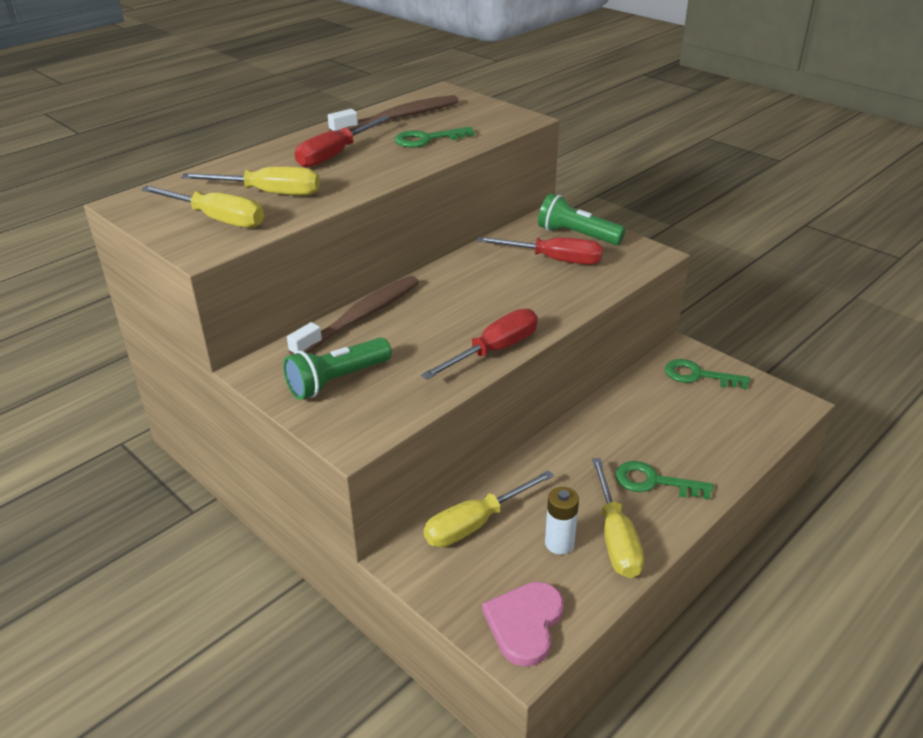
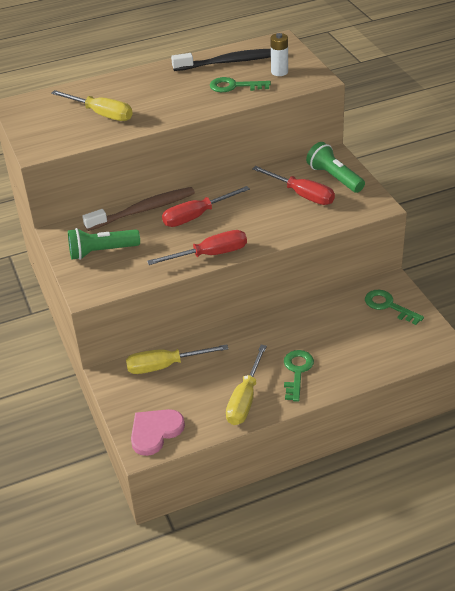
camera: 25 degrees right, 5 degrees up
yellow screwdriver [141,186,264,228] -> none
red screwdriver [295,116,390,168] -> red screwdriver moved to [162,186,250,227]
brown toothbrush [328,95,459,132] -> black toothbrush [171,49,271,71]
white battery [545,487,579,555] -> white battery moved to [270,33,288,76]
green key [615,461,713,499] -> green key turned 60 degrees clockwise [284,350,314,402]

